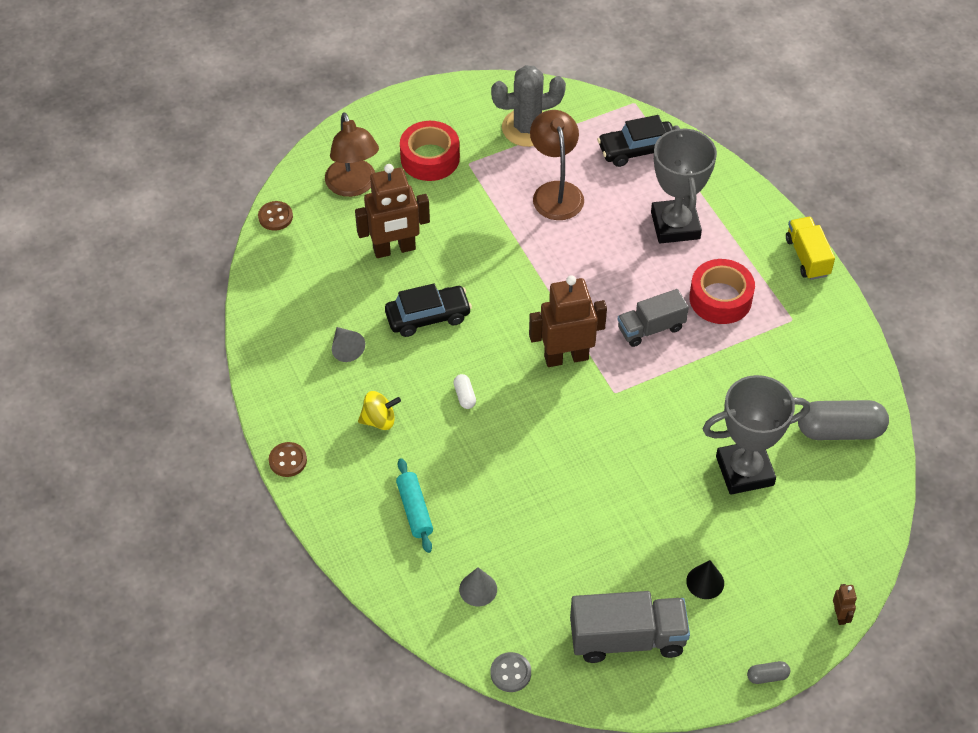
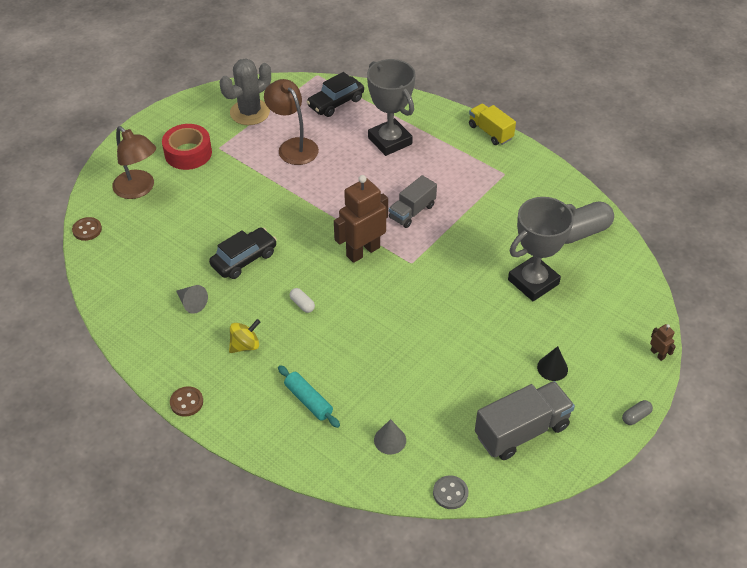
camera: 25 degrees left, 5 degrees down
brown robot [355,164,430,258] -> none
red tape [689,259,755,324] -> none

